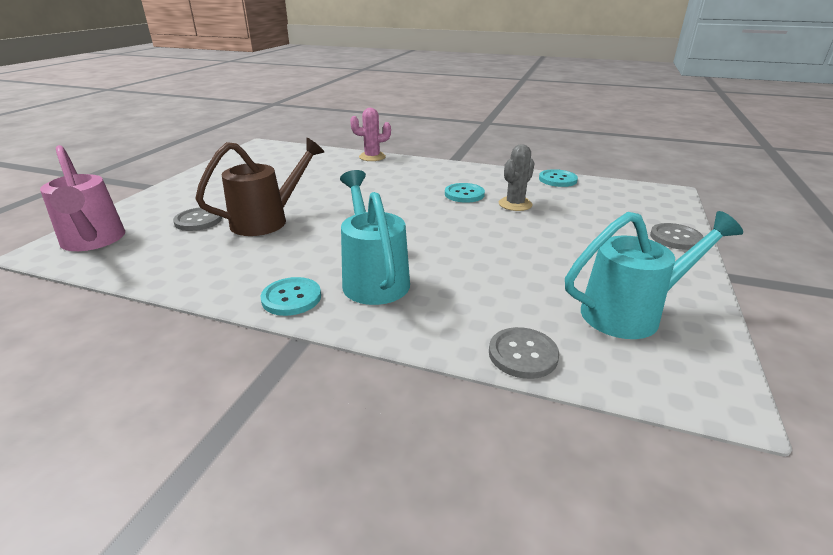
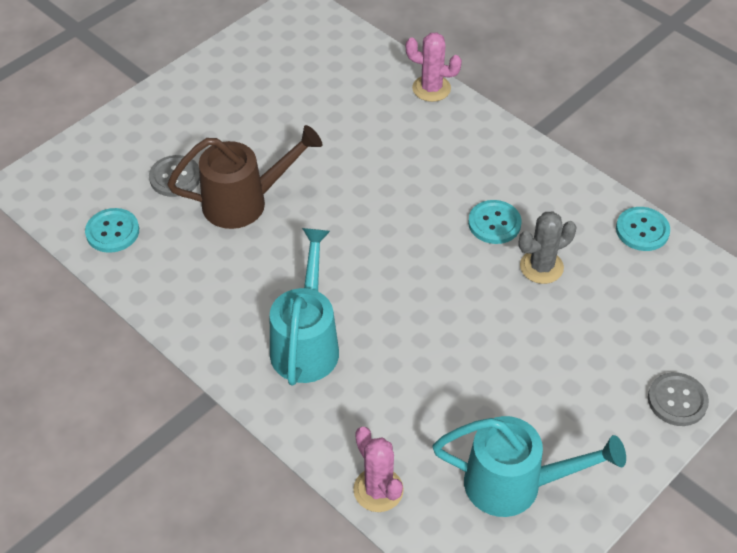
camera: 25 degrees right, 20 degrees up
pink watering can [40,145,125,251] -> none
turquoise button [261,277,321,316] -> turquoise button moved to [85,208,139,253]
grey button [489,327,559,379] -> pink cactus [353,427,404,512]

